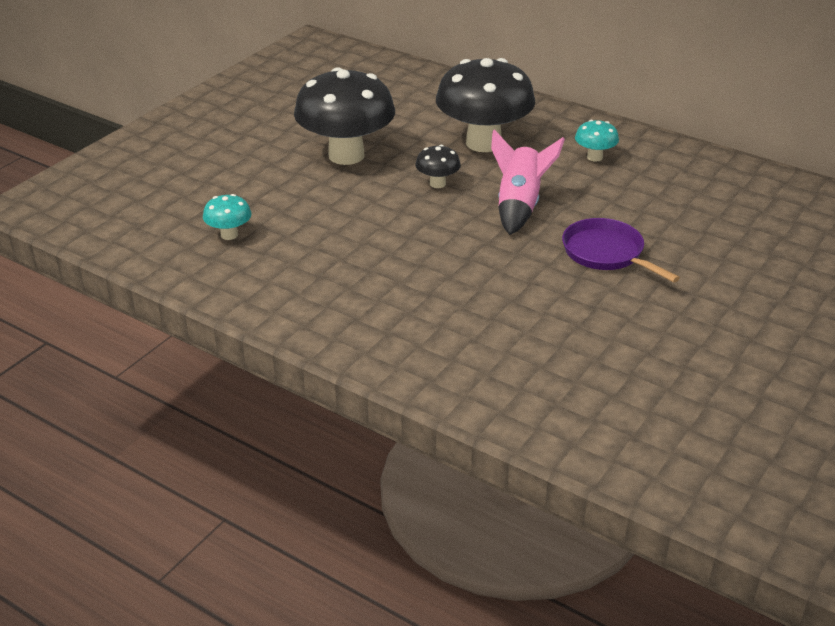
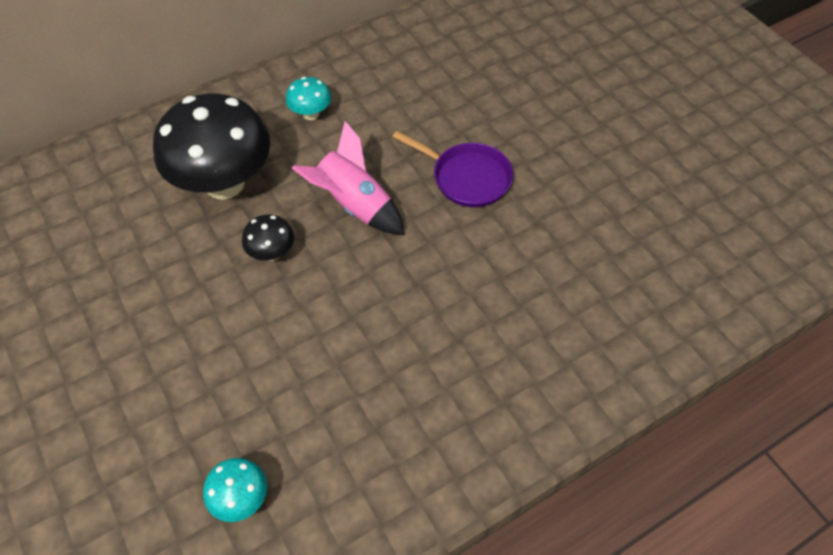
camera: 65 degrees left, 20 degrees up
black mushroom [294,67,395,165] -> none
purple pan [562,218,680,282] -> purple pan turned 135 degrees counterclockwise [393,131,513,207]

